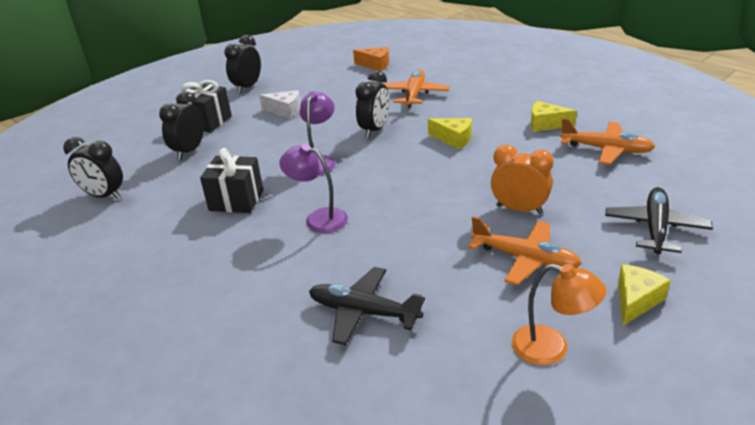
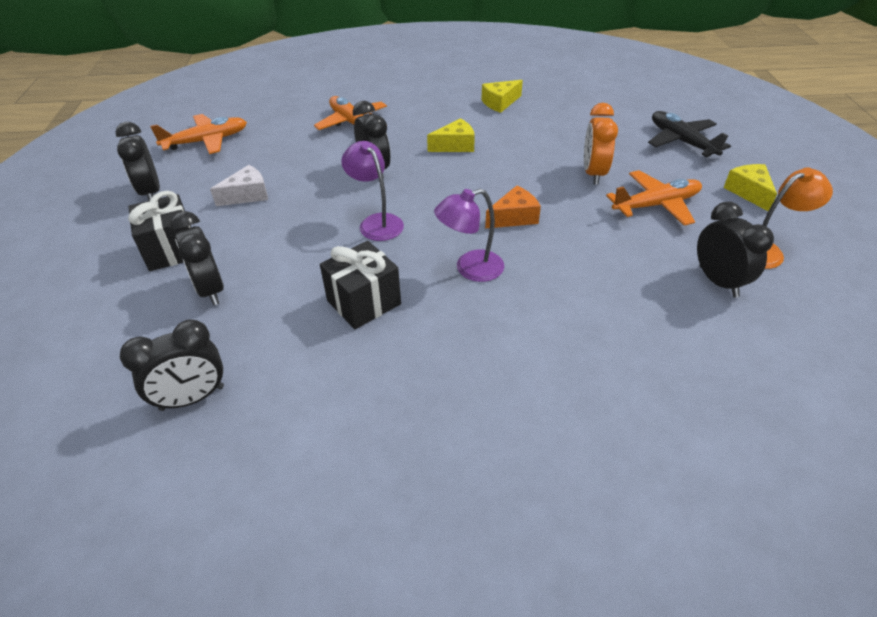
camera: 50 degrees left, 10 degrees up
black plane [309,267,425,345] -> none
orange cheese [353,47,389,71] -> orange cheese moved to [485,186,541,228]
orange clock [491,145,554,214] -> orange clock turned 60 degrees counterclockwise [584,103,618,185]
orange plane [560,118,655,165] -> orange plane moved to [150,114,247,154]
none -> black clock [697,202,774,298]

